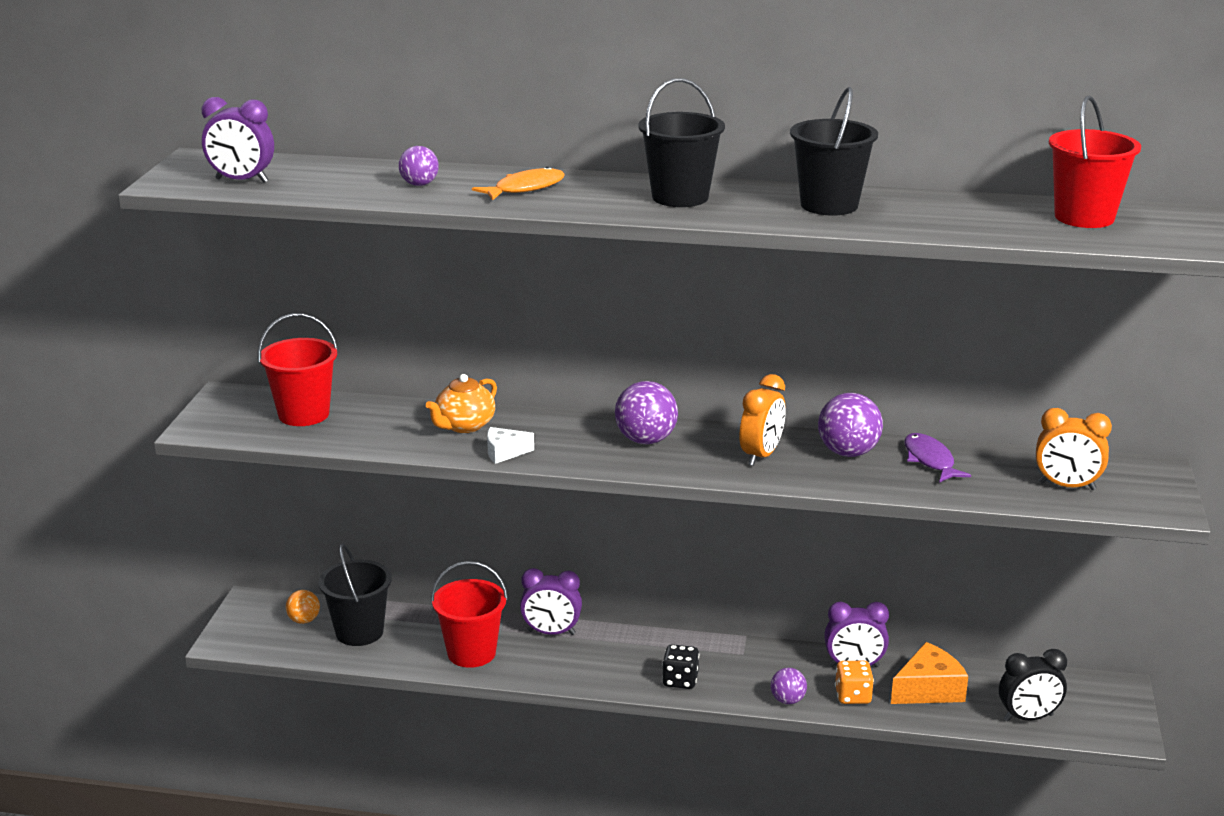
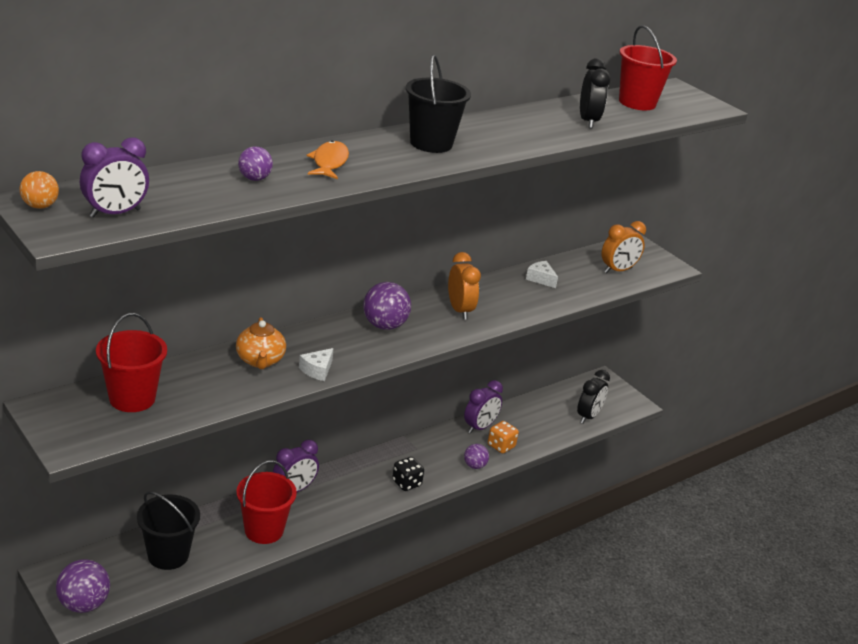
camera: 50 degrees left, 5 degrees up
orange ball [286,590,320,624] -> orange ball moved to [20,171,59,209]
black bucket [790,87,878,215] -> none
purple ball [818,393,883,457] -> purple ball moved to [56,559,110,613]
orange cheese [891,642,968,704] -> none
purple fish [905,433,971,483] -> white cheese [526,261,558,288]
none -> black clock [580,58,611,128]

